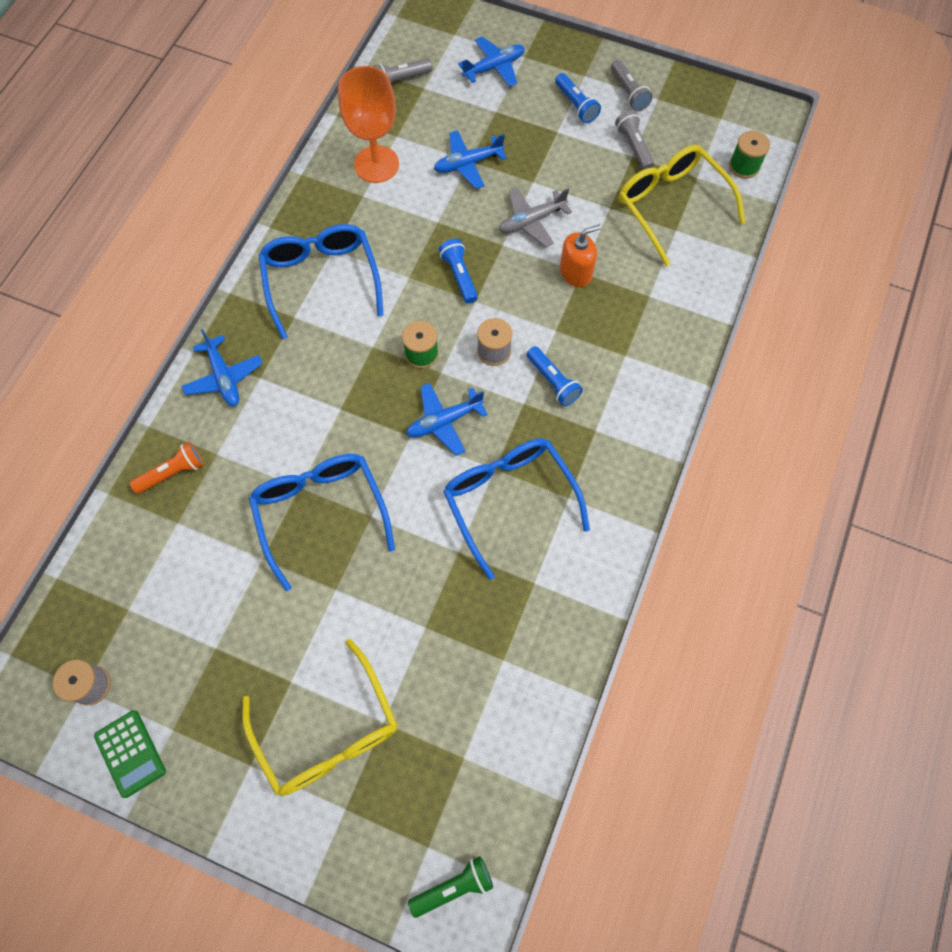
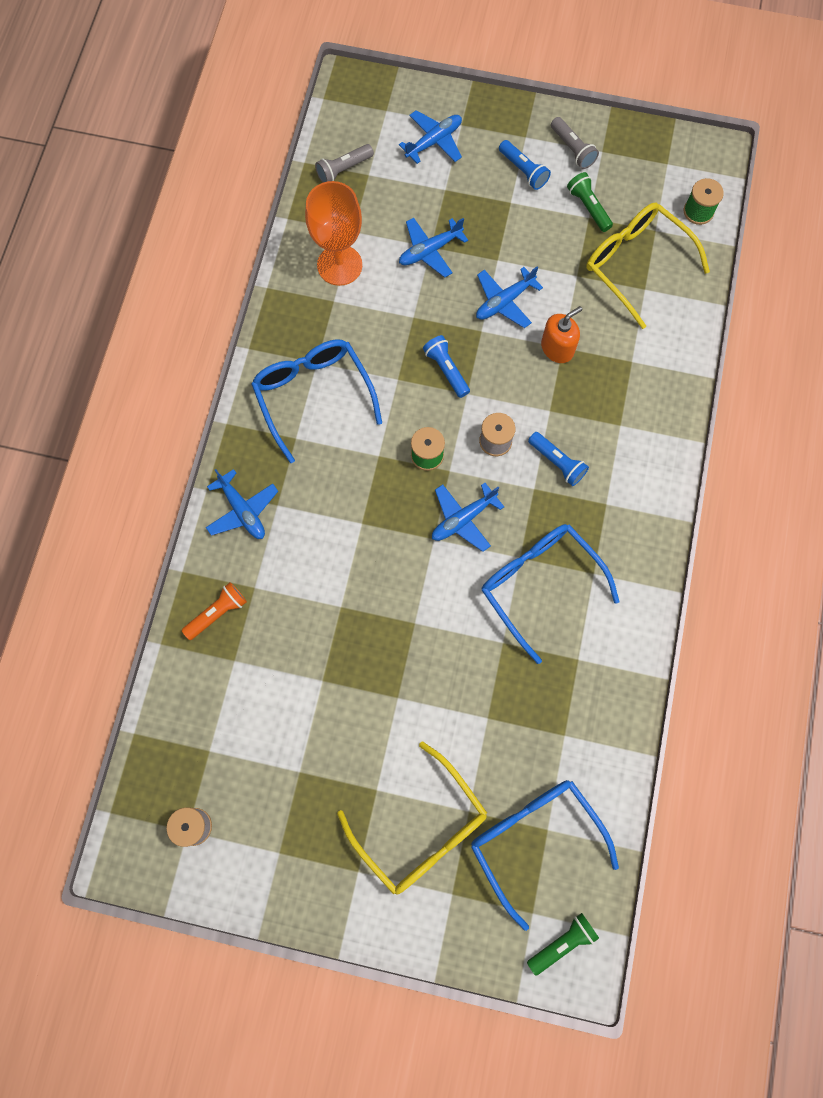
camera: 10 degrees left, 5 degrees up
green calculator [94,710,166,798] -> none
blue glasses [249,454,395,591] -> blue glasses moved to [471,780,619,931]
grey plane [499,187,572,247] -> blue plane [476,266,543,328]
grey flashlight [615,110,654,170] -> green flashlight [567,172,613,232]

